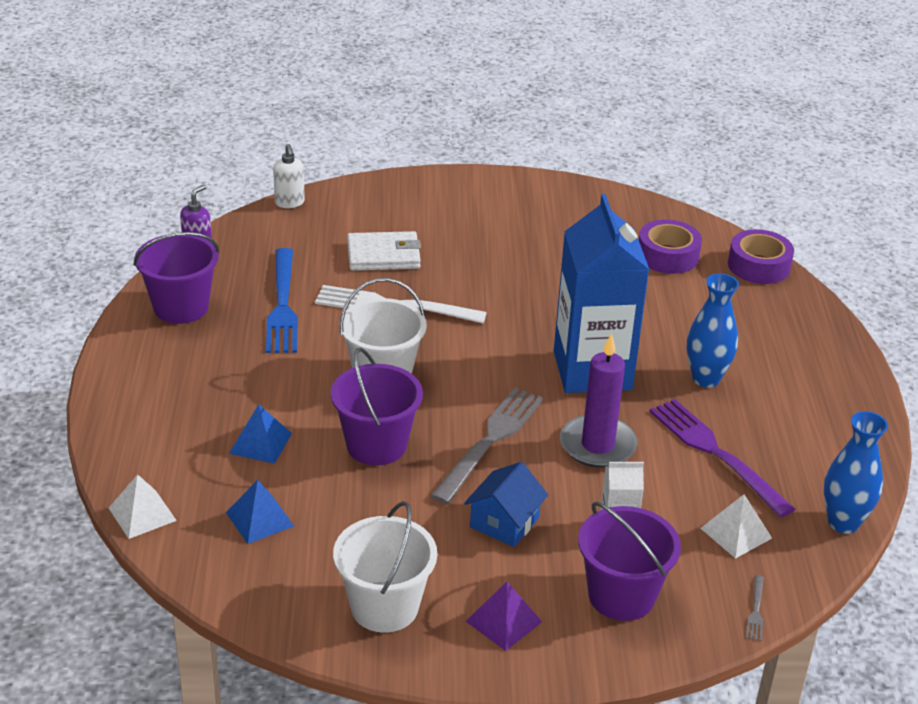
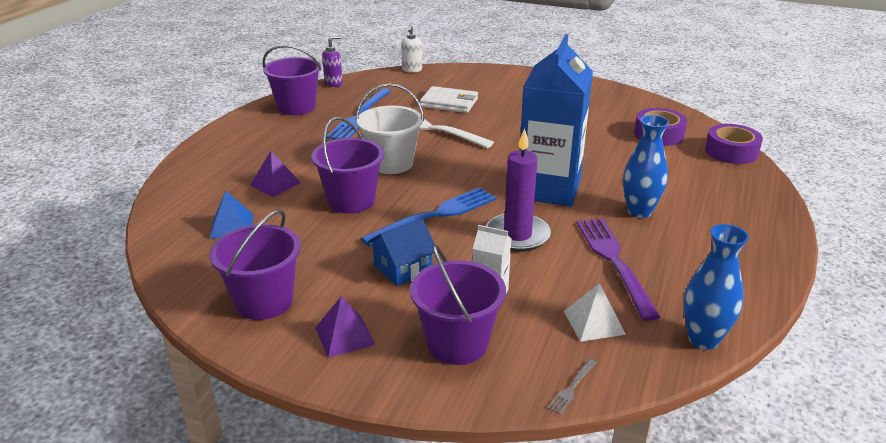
camera: 25 degrees right, 5 degrees down
white pyramid [109,474,177,539] -> none
blue pyramid [229,404,292,464] -> purple pyramid [250,151,301,197]
white bucket [333,501,437,633] -> purple bucket [210,210,301,320]
grey fork [431,388,543,504] -> blue fork [361,187,497,247]

